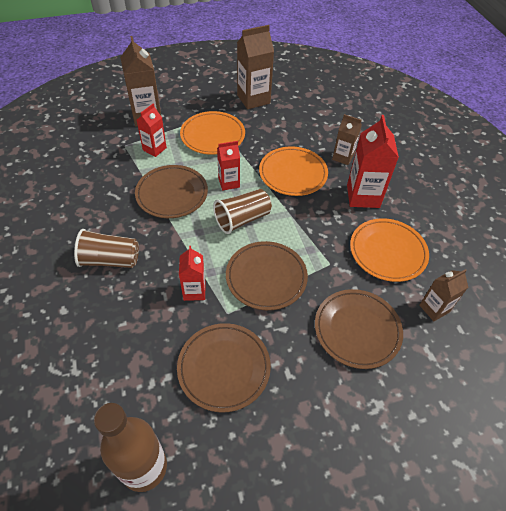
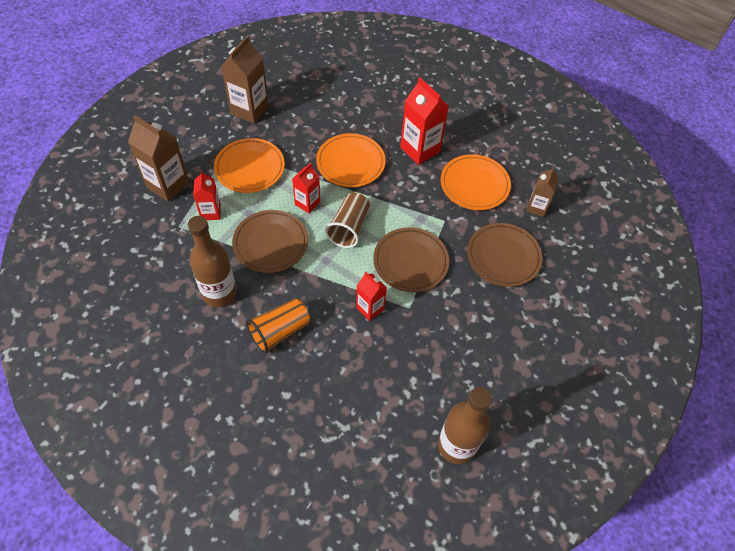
camera: 40 degrees left, 5 degrees up
brown cup [74,229,139,268] -> orange cup [246,299,310,354]
brown plate [177,323,271,412] -> none
brown carton [332,114,362,165] -> none
none -> brown bottle [188,216,237,307]

